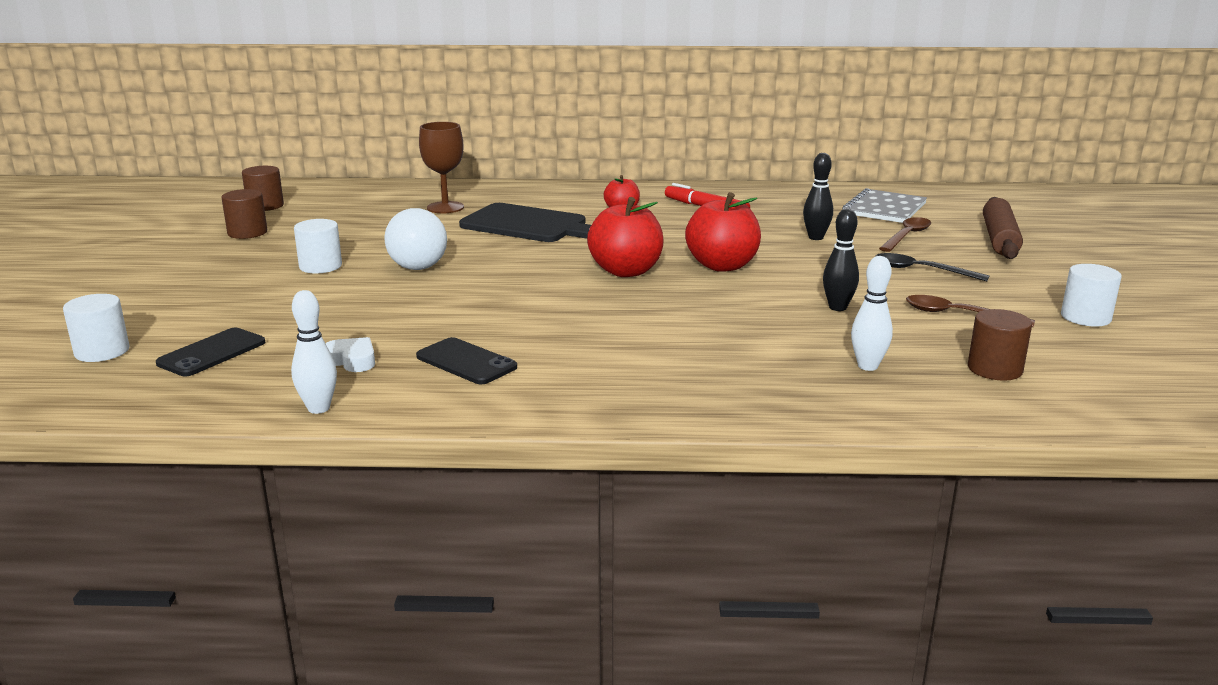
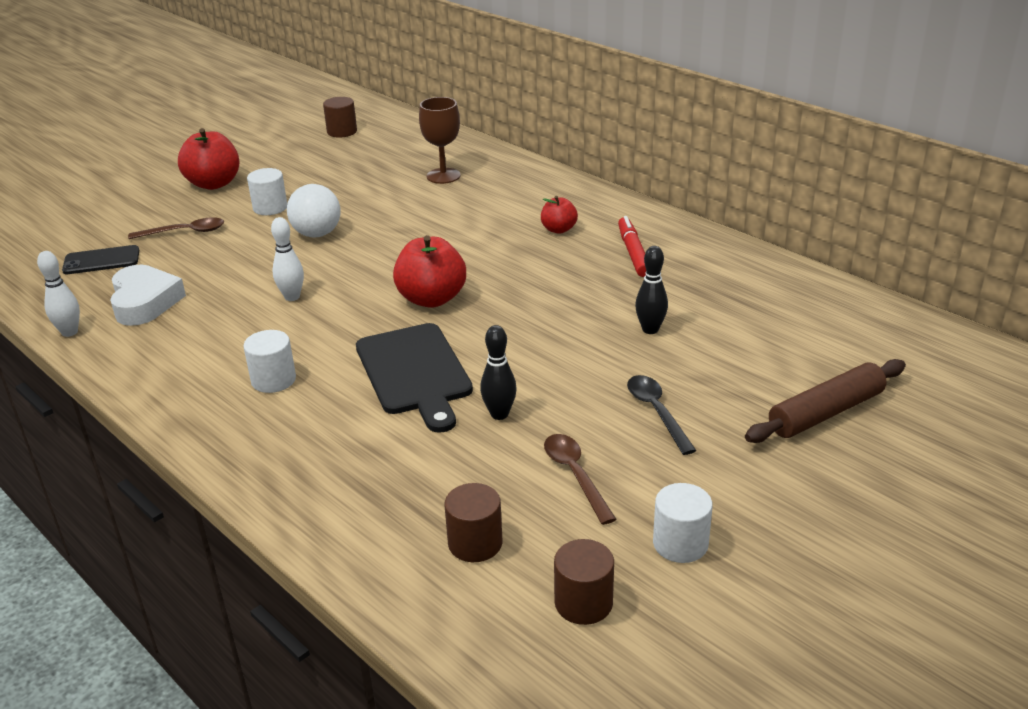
camera: 45 degrees right, 10 degrees up
white cylinder [63,294,129,362] -> white cylinder moved to [243,330,296,393]
brown cylinder [221,189,267,239] -> brown cylinder moved to [554,539,614,625]
white heart [325,337,375,372] -> white heart [110,265,186,326], size x1.87
black phone [416,337,517,384] -> none
black cutting board [459,203,591,242] -> black cutting board moved to [356,323,473,433]
red apple [685,192,761,272] -> red apple moved to [178,128,239,190]
grey notebook [842,188,927,223] -> none
white bowling pin [851,256,893,371] -> white bowling pin moved to [271,217,304,301]
brown spoon [879,217,931,252] -> brown spoon moved to [128,217,224,239]

